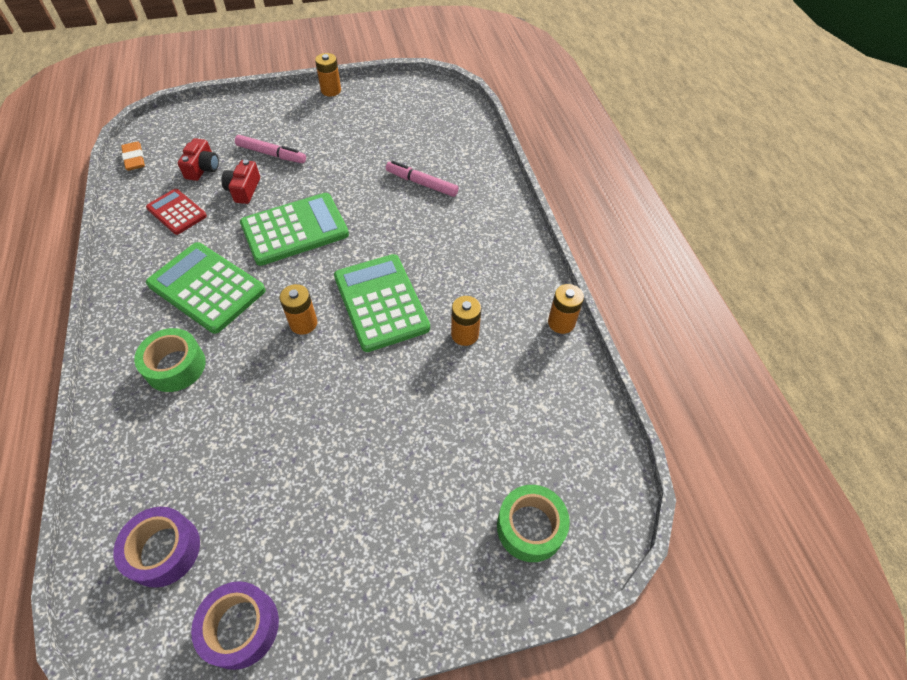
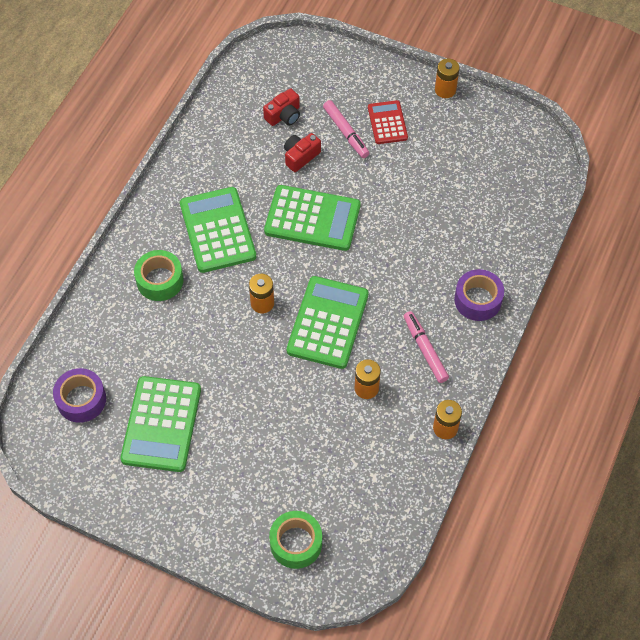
camera: 40 degrees right, 5 degrees up
orange eraser [121,141,145,171] -> none
red calculator [146,189,207,235] -> red calculator moved to [368,100,408,144]
purple tape [191,581,279,670] -> purple tape moved to [454,269,504,321]
pink marker [386,161,459,197] -> pink marker moved to [404,311,449,383]
none -> green calculator [120,376,201,472]

